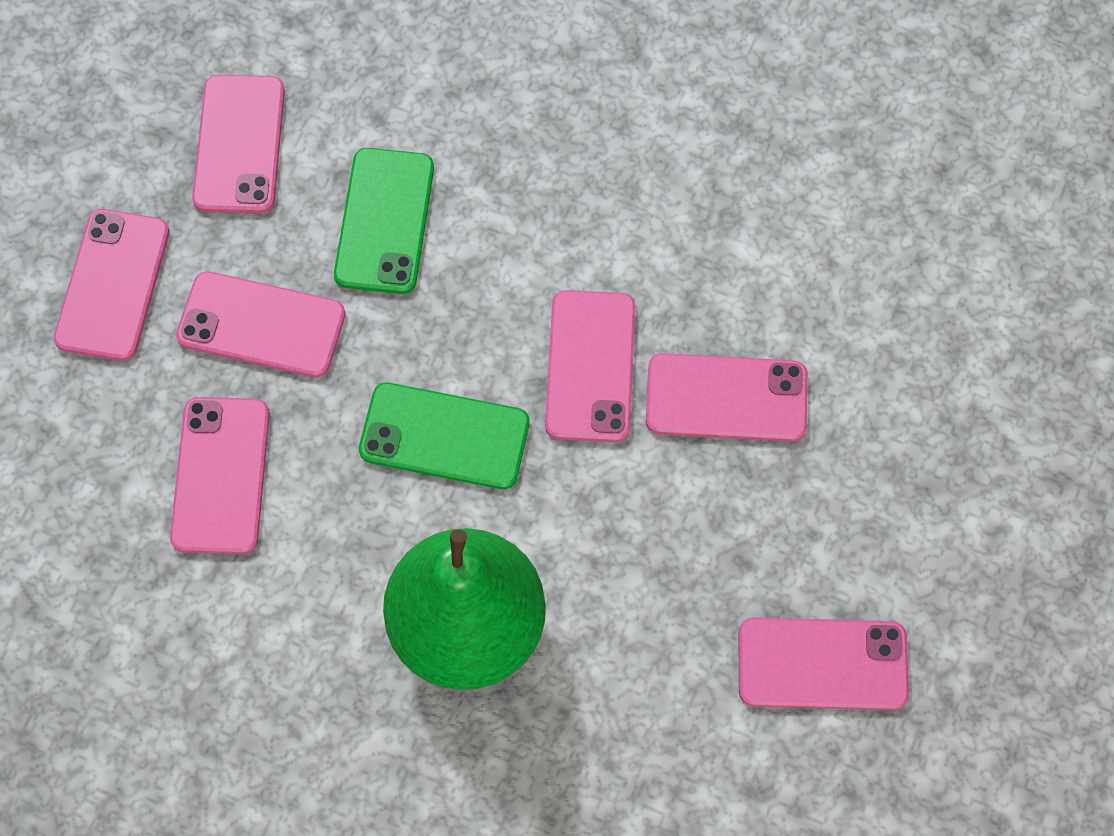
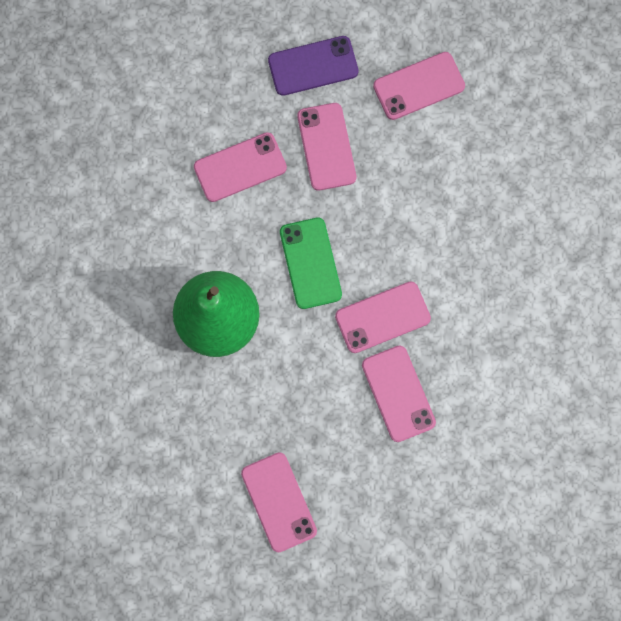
camera: 65 degrees right, 10 degrees up
pink phone [54,209,170,361] -> purple phone [268,36,359,96]
green phone [334,148,434,294] -> none

